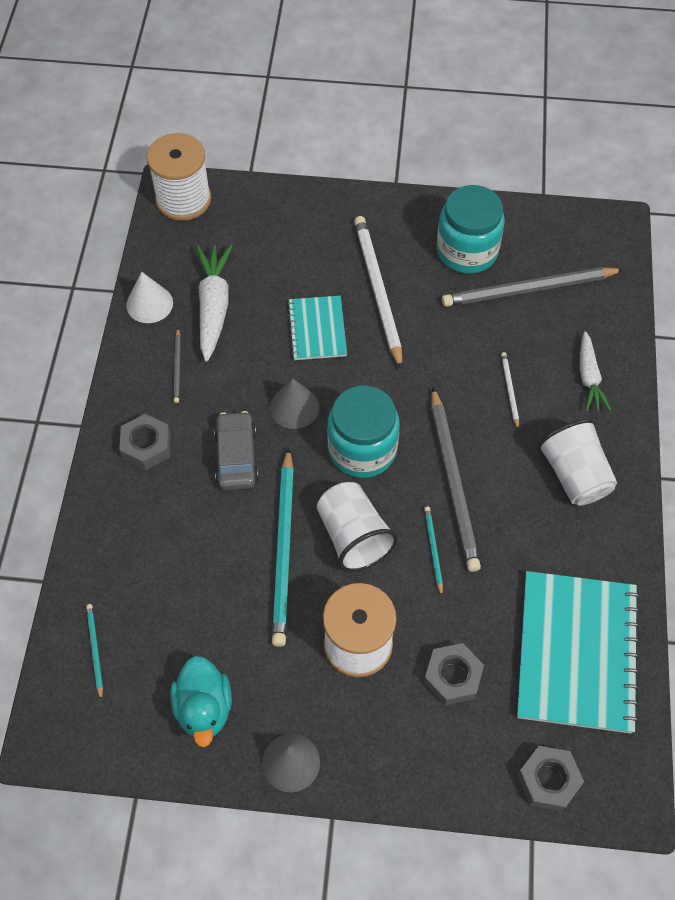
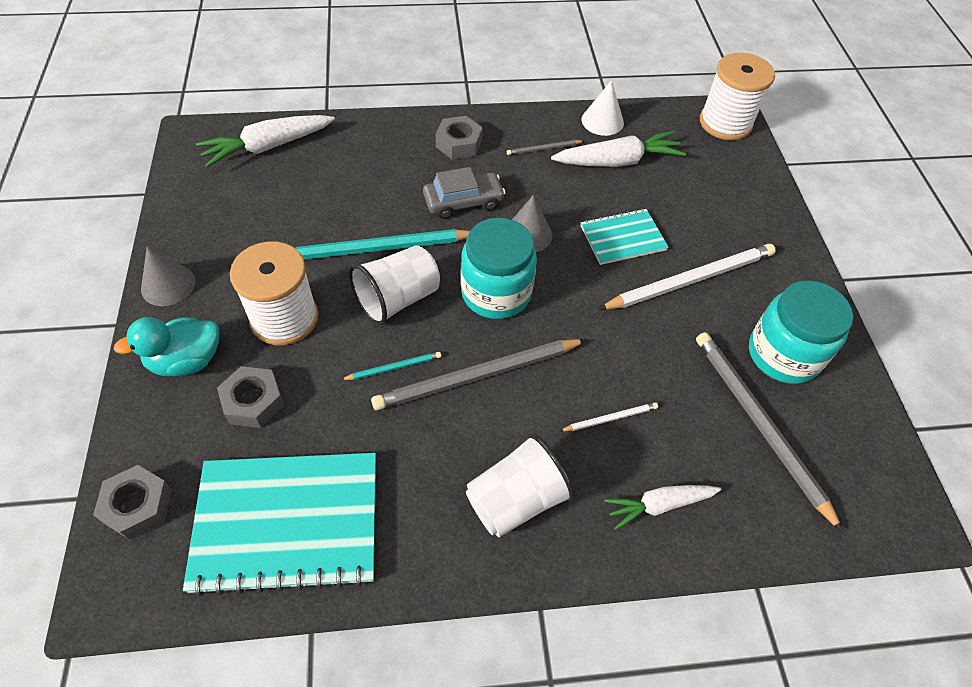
camera: 75 degrees right, 5 degrees down
turquoise pencil [86,604,103,701] -> white carrot [196,115,335,168]
turquoise duck [170,656,232,747] -> turquoise duck moved to [114,317,219,376]

